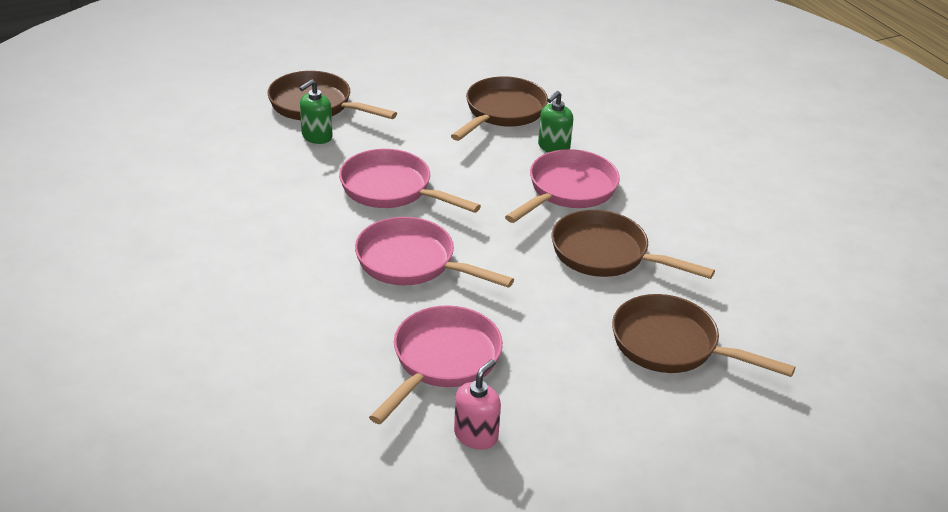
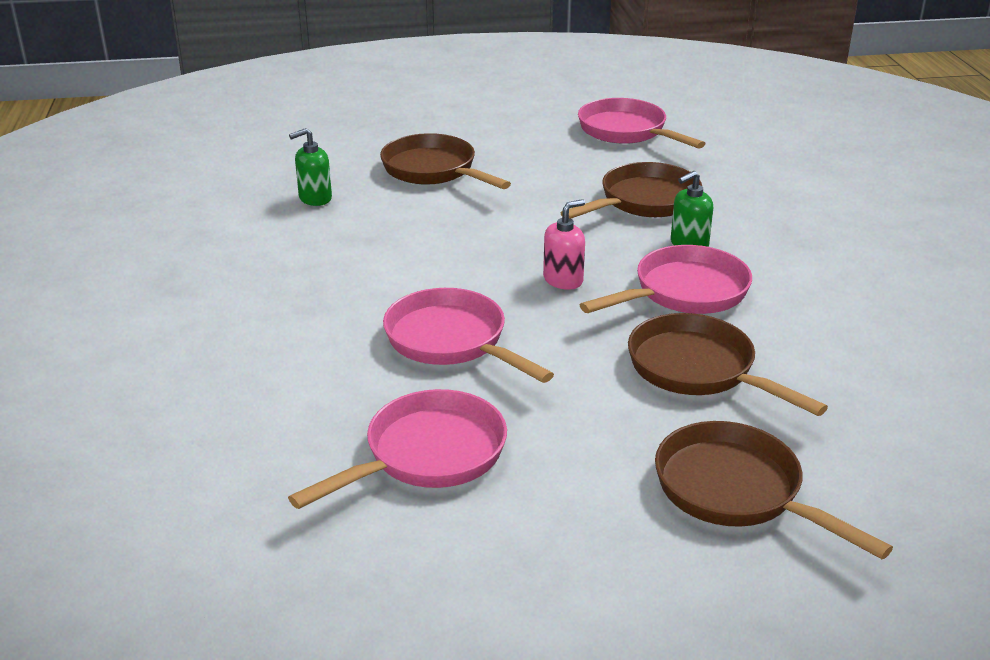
camera: 20 degrees right, 5 degrees down
green soap dispenser [299,79,333,144] -> green soap dispenser moved to [289,128,332,206]
pink pan [339,149,481,213] -> pink pan moved to [578,98,706,149]
pink soap dispenser [454,359,501,450] -> pink soap dispenser moved to [543,199,585,290]

